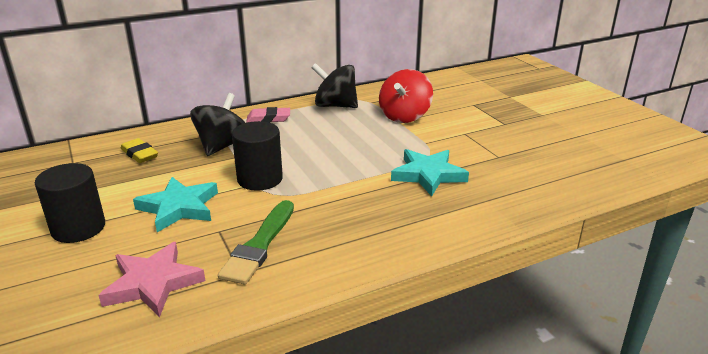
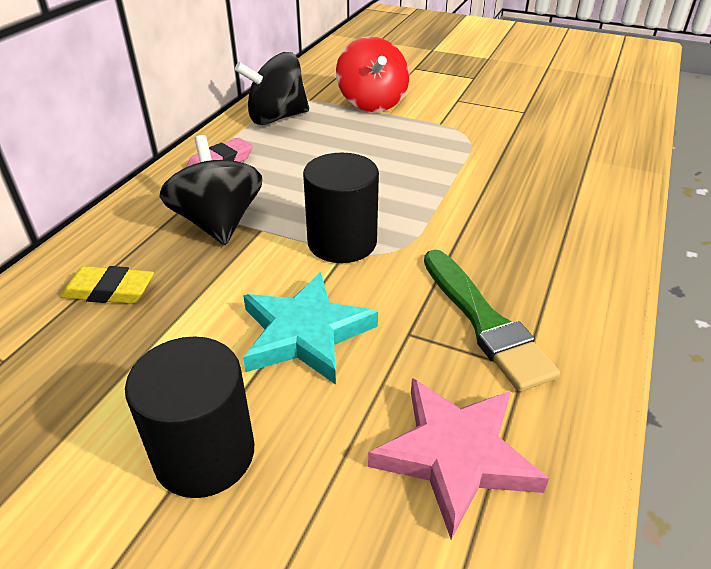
camera: 40 degrees left, 10 degrees up
turquoise star [391,149,469,196] -> none

